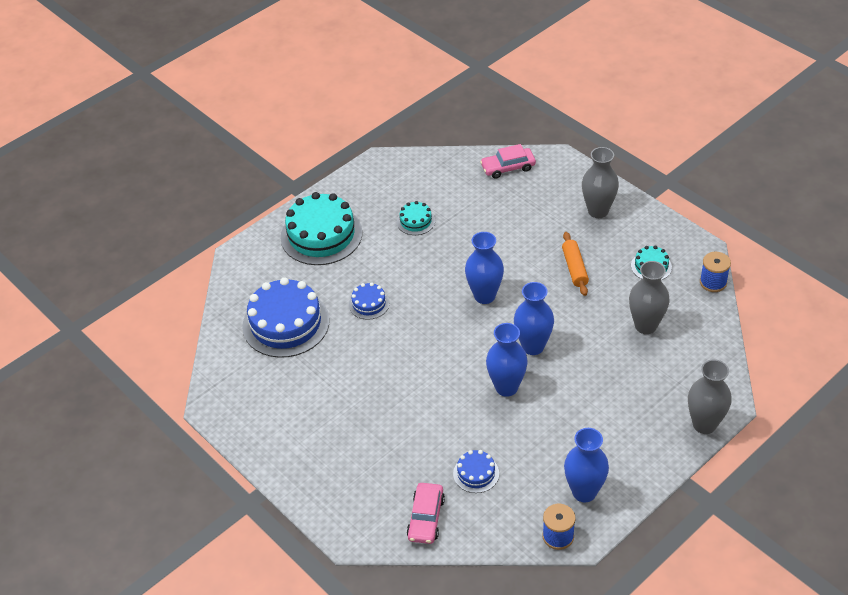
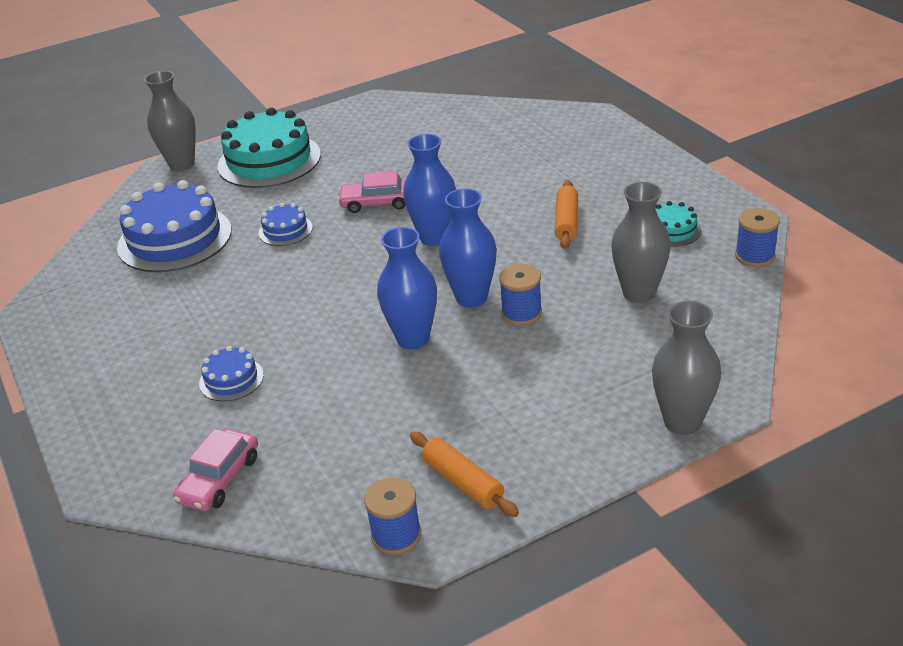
camera: 15 degrees right, 10 degrees down
turquoise cake [397,201,435,235] -> none
blue cake [453,450,499,493] -> blue cake moved to [199,346,264,401]
pink car [480,144,536,178] -> pink car moved to [337,171,406,213]
blue vase [564,428,609,502] -> orange rolling pin [410,432,519,517]
grey vase [582,147,619,218] -> grey vase moved to [144,71,196,171]
none -> blue spool [499,264,542,326]

